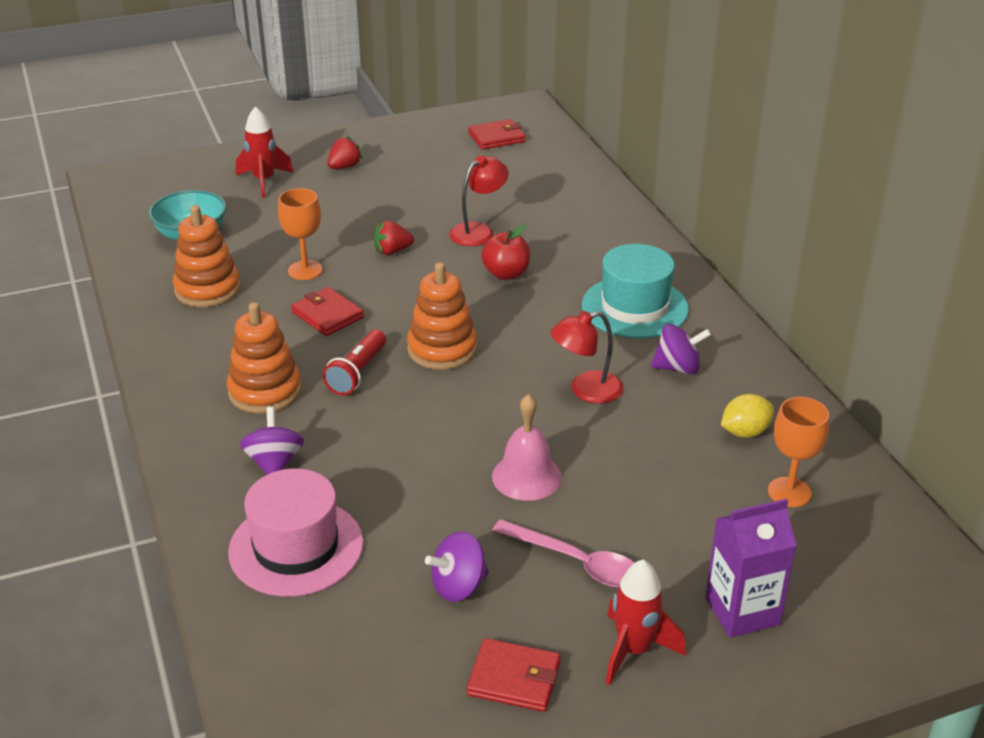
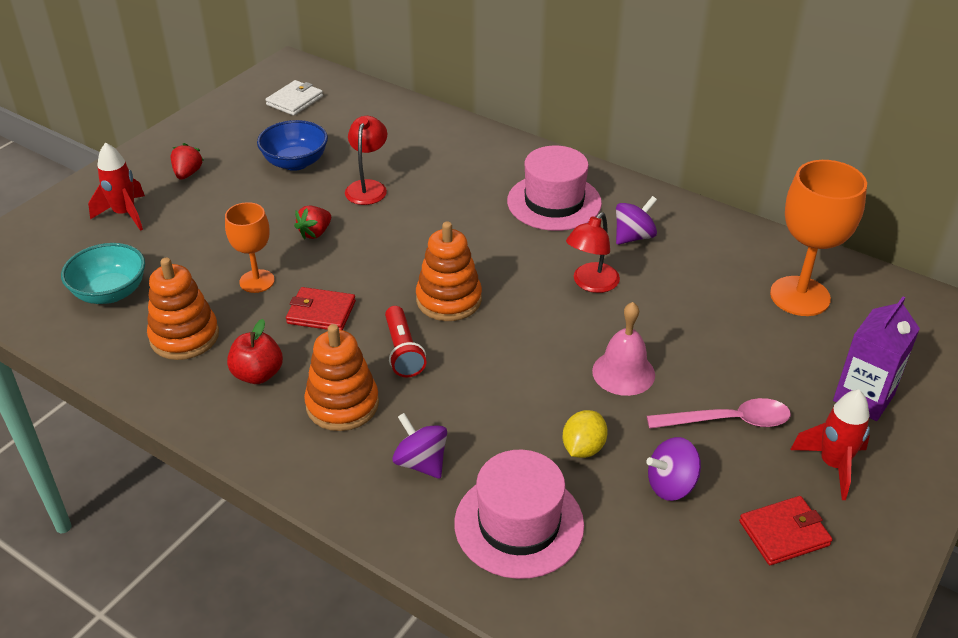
camera: 35 degrees left, 5 degrees up
purple spinning top [425,531,489,602] -> purple spinning top turned 45 degrees clockwise [646,437,701,501]
red wallet [468,119,526,150] -> white wallet [265,80,323,116]
red apple [481,225,530,280] -> red apple moved to [227,319,283,384]
turquoise hat [582,244,689,338] -> pink hat [507,146,602,231]
yellow lemon [721,394,774,438] -> yellow lemon moved to [562,410,608,458]
orange goblet [768,397,829,507] -> orange goblet [770,160,867,316], size x1.67
none -> blue bowl [257,120,328,171]

